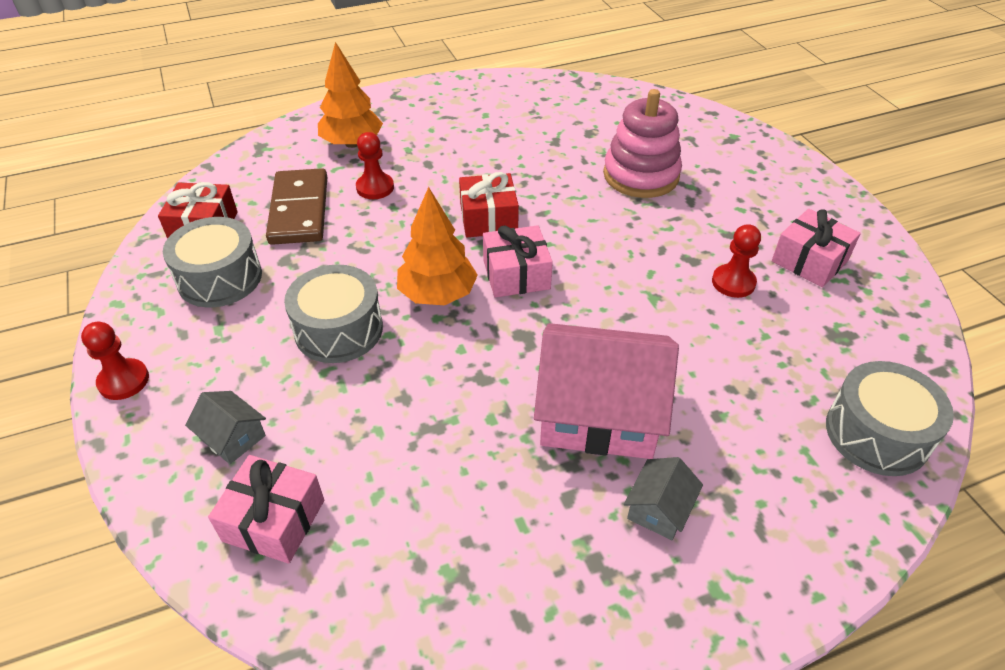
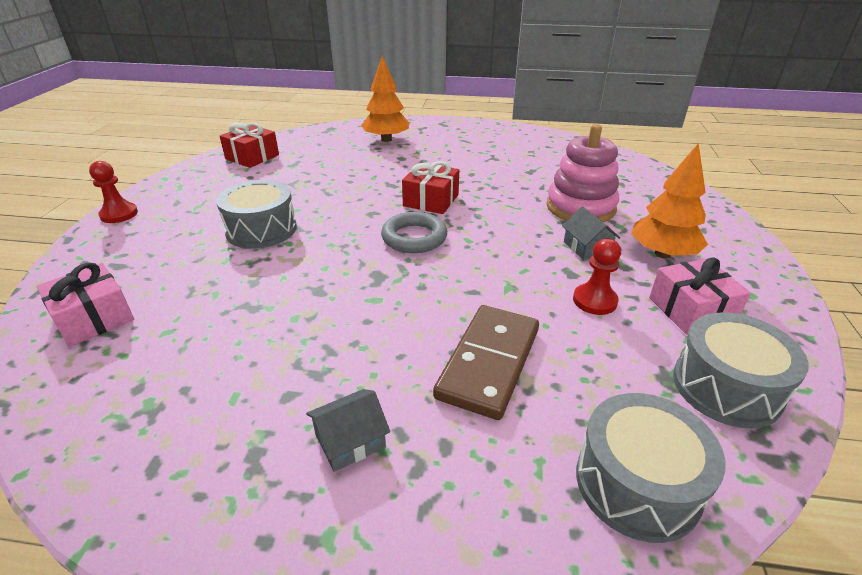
camera: 30 degrees right, 10 degrees down
grey drum [163,217,262,307] -> grey drum moved to [673,312,809,429]
grey house [185,391,266,464] -> grey house moved to [562,207,620,260]
brown domino [266,168,327,245] -> brown domino moved to [433,305,539,420]
red pawn [356,132,394,199] -> none
orange tree [397,187,478,305] -> orange tree moved to [631,143,708,258]
pink gift [483,225,553,298] -> grey ring [381,212,447,253]
pink house [534,323,679,459] -> none

